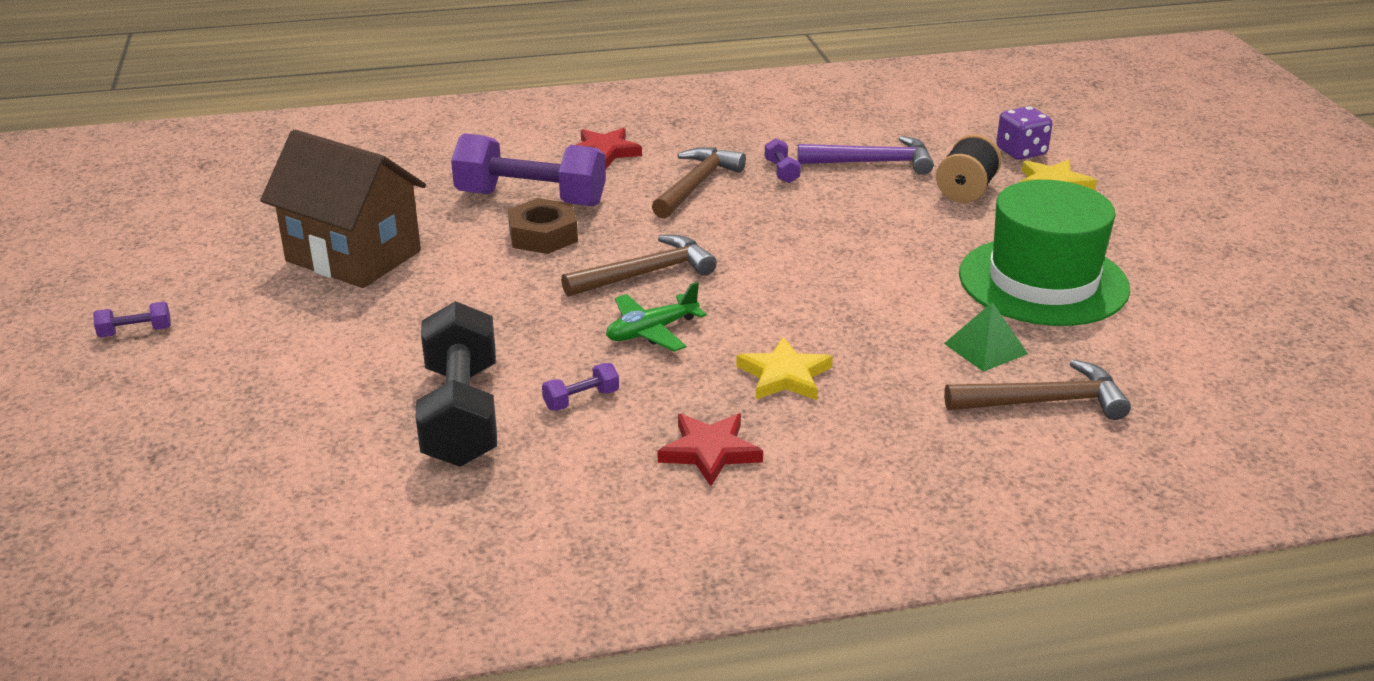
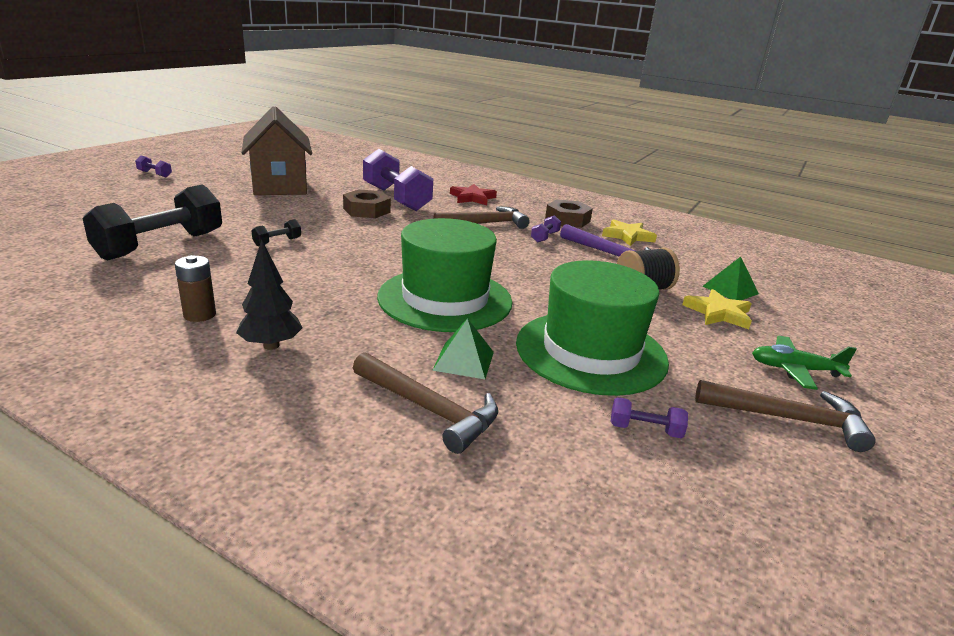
camera: 40 degrees right, 5 degrees down
purple dumbbell [542,363,619,411] -> purple dumbbell moved to [611,397,688,438]
brown hammer [561,235,717,297] -> brown hammer moved to [695,380,876,452]
green plane [606,282,706,352] -> green plane moved to [752,336,857,390]
red star [658,414,763,486] -> brown battery [175,255,216,322]
yellow star [736,337,833,400] -> yellow star moved to [602,219,657,246]
purple dice [996,106,1052,160] -> green pyramid [703,256,759,300]
none -> black tree [236,239,303,350]
none -> black dumbbell [251,219,301,246]
none -> green hat [377,218,513,332]
none -> brown nut [545,199,593,228]

